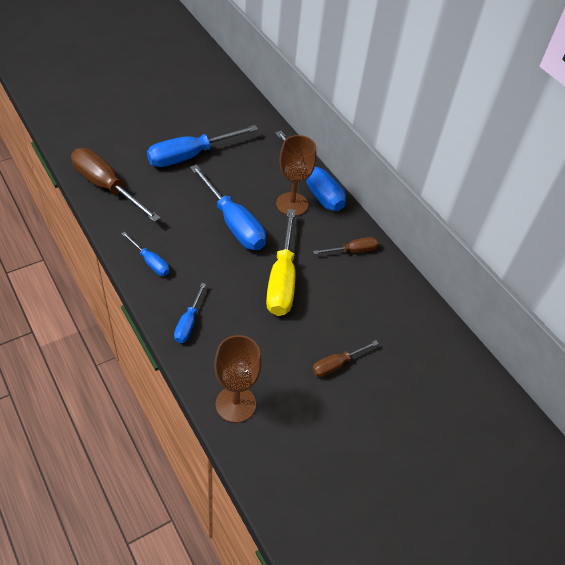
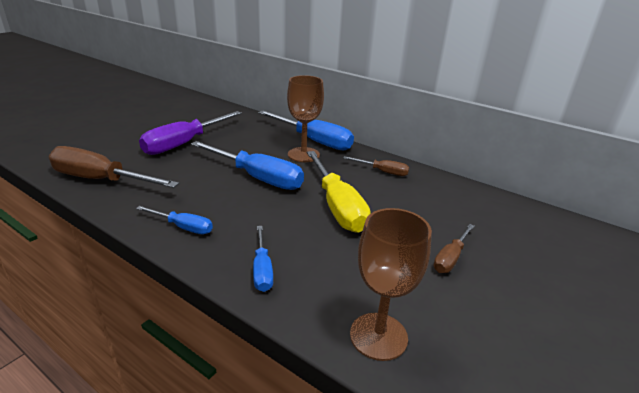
camera: 20 degrees left, 20 degrees down
blue screwdriver [147,125,258,167] -> purple screwdriver [139,111,242,155]
brown screwdriver [313,237,378,254] -> brown screwdriver turned 60 degrees clockwise [343,156,409,176]

